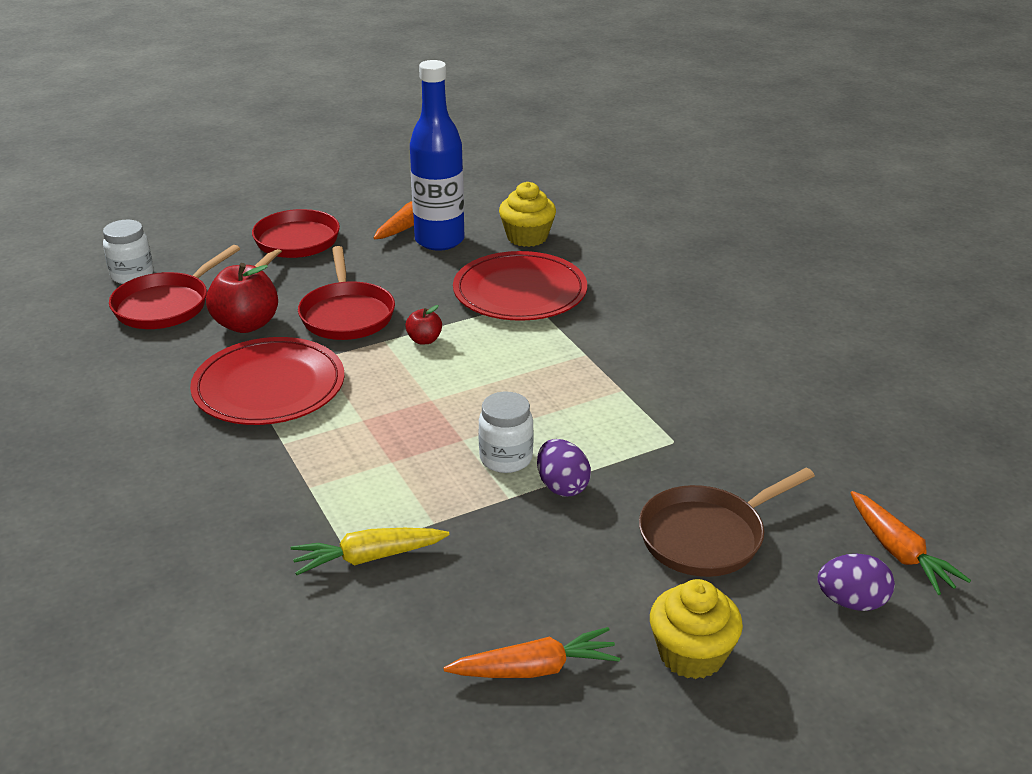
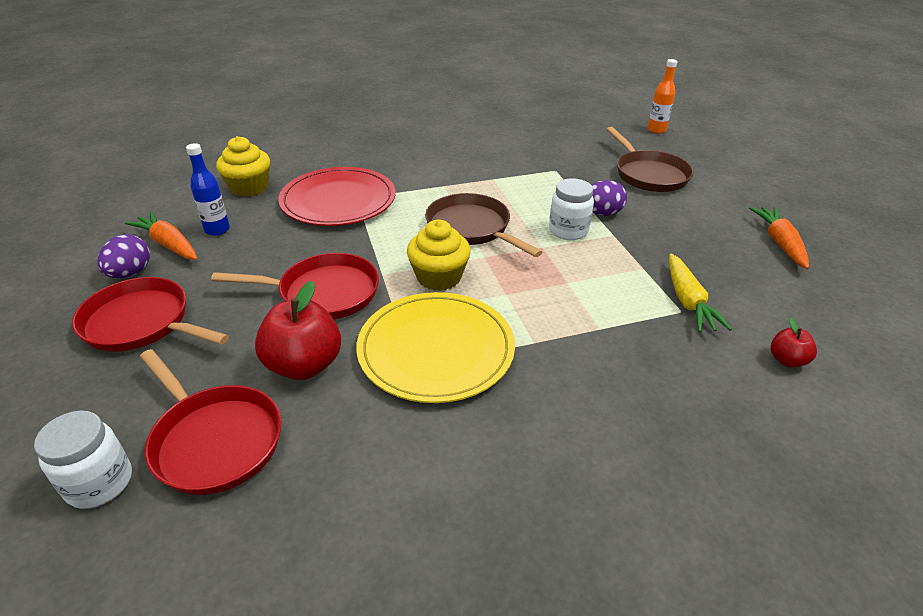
camera: 80 degrees left, 5 degrees up
red plate [190,337,344,425] -> yellow plate [356,292,515,403]
red apple [405,305,442,345] -> red apple moved to [771,318,817,367]
blue bottle [410,60,465,251] -> blue bottle [186,143,230,236], size x0.50
yellow cupcake [650,579,743,679] -> yellow cupcake moved to [407,220,471,291]
purple egg [817,554,895,611] -> purple egg moved to [97,234,150,278]
orange carrot [851,491,971,595] -> orange bottle [647,59,677,134]
none -> brown pan [425,193,542,257]

